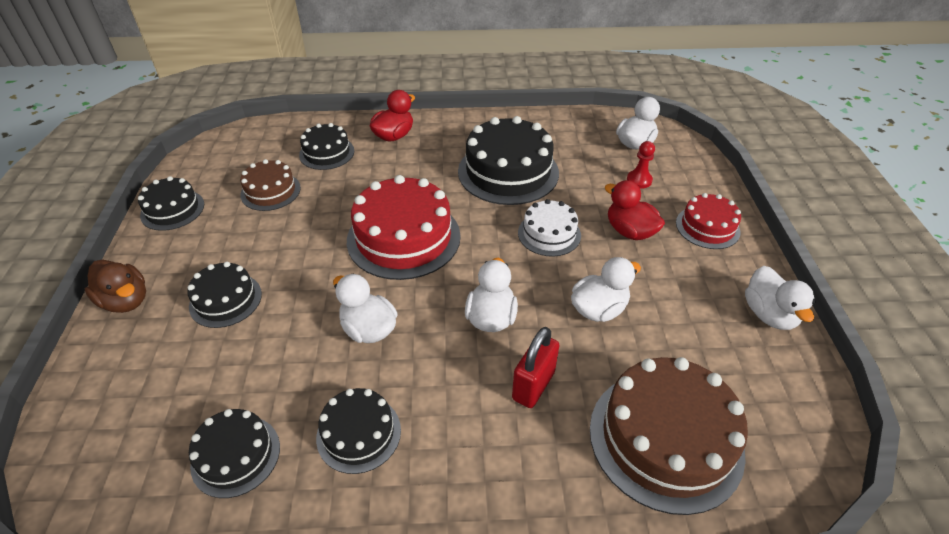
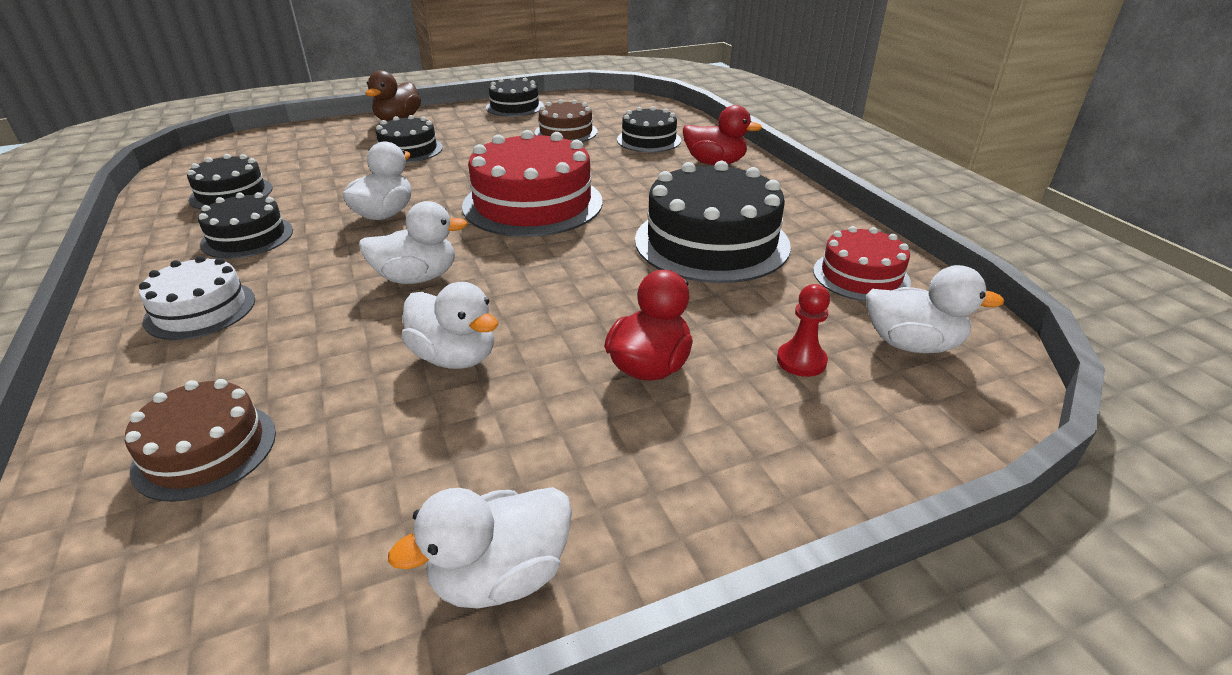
camera: 70 degrees right, 10 degrees down
red padlock [512,327,560,408] -> none
white cake [518,199,581,257] -> white cake moved to [139,256,255,340]
brown cake [590,357,748,515] -> brown cake [125,379,276,502], size x0.56
red cake [676,193,741,249] -> red cake moved to [813,226,911,301]

